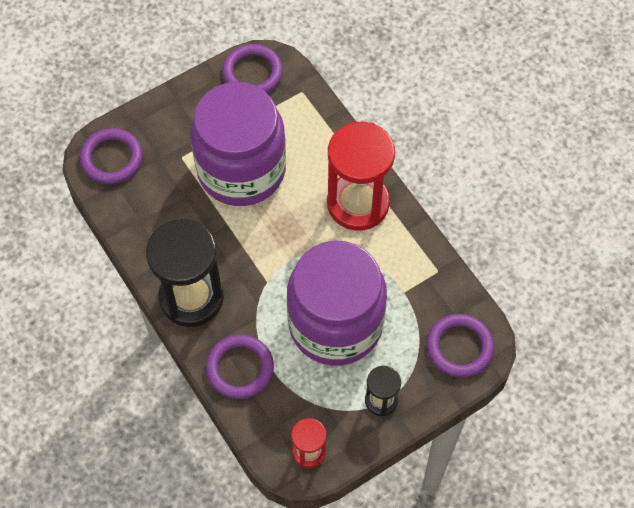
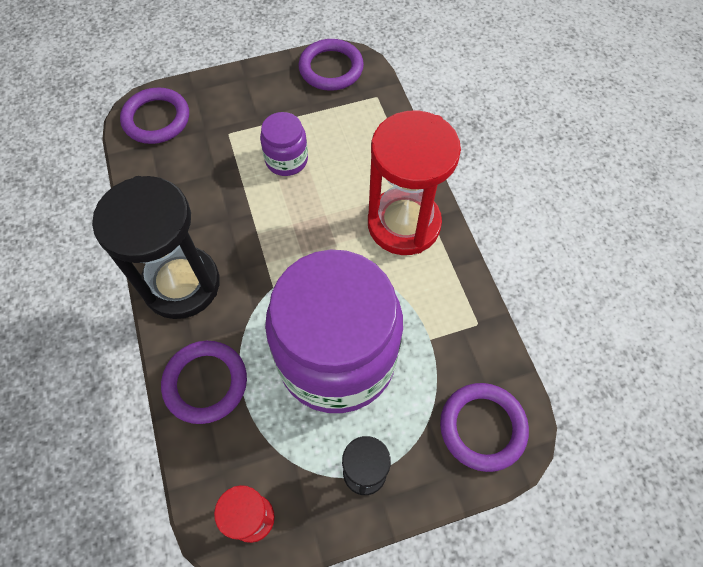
camera: 15 degrees right, 0 degrees up
purple jar [190,82,286,206] -> purple jar [260,112,308,176], size x0.43

